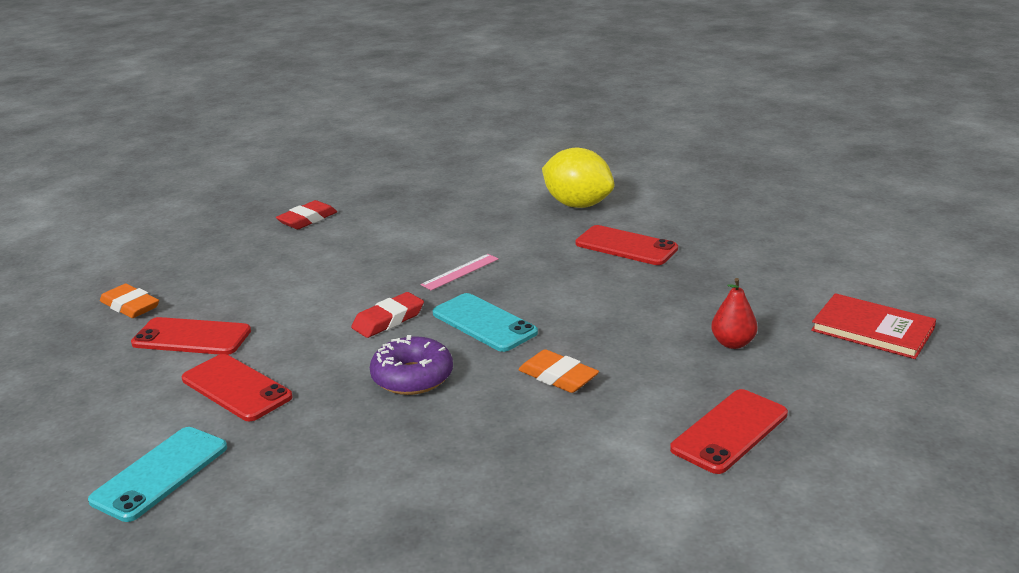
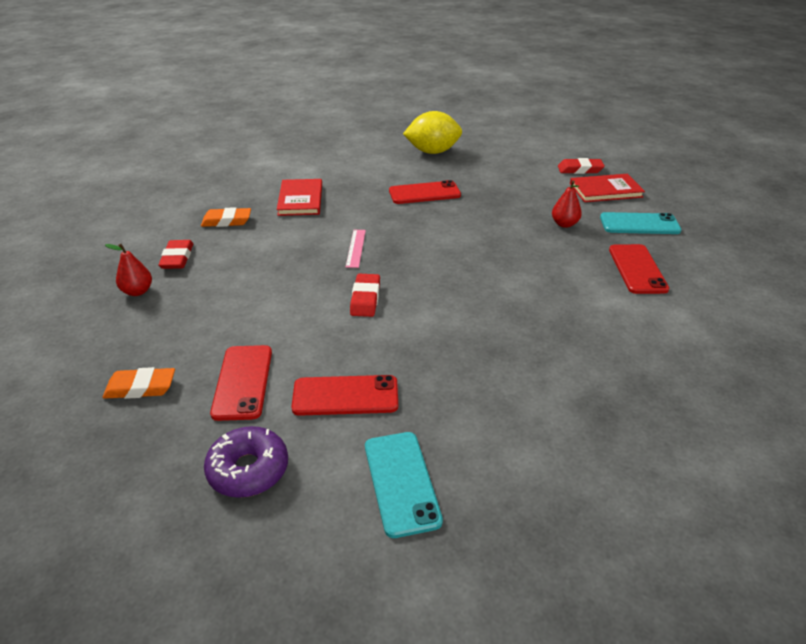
camera: 45 degrees left, 10 degrees up
red phone [131,317,251,355] -> red phone turned 60 degrees counterclockwise [210,345,272,421]
purple donut [370,335,453,395] -> purple donut moved to [204,426,288,498]
turquoise phone [433,293,538,352] -> turquoise phone moved to [600,212,682,234]
orange eraser [518,349,599,393] -> orange eraser moved to [201,207,251,227]
yellow lemon [542,148,614,208] -> yellow lemon moved to [403,111,462,154]
none -> red pear [105,244,152,296]
none -> red book [277,179,322,216]
none -> red eraser [558,158,605,174]

